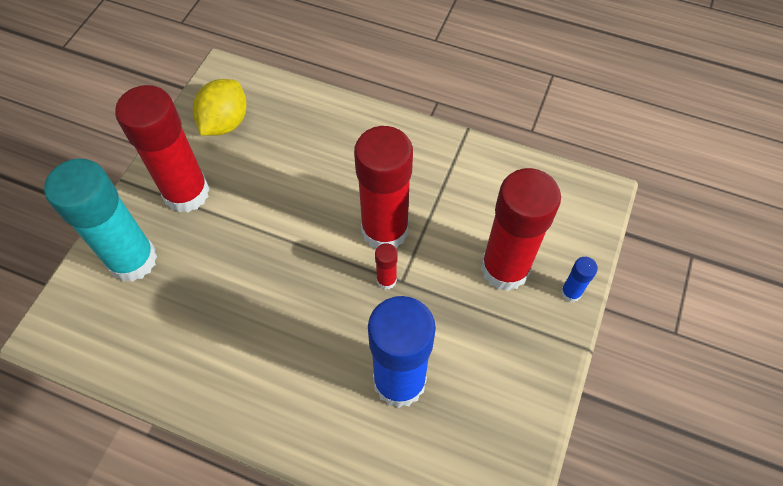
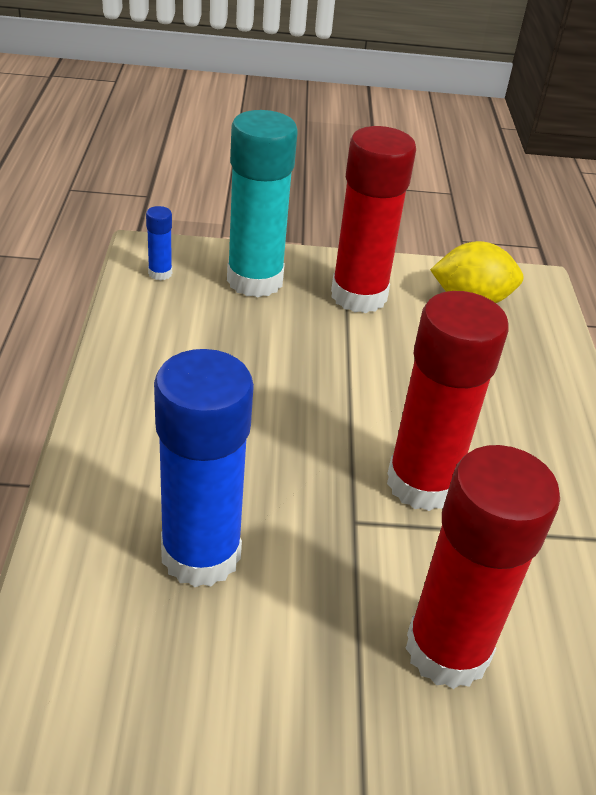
camera: 65 degrees right, 20 degrees down
red glue stick [375,243,398,290] -> none
blue glue stick [561,257,598,302] -> blue glue stick moved to [146,206,172,281]

